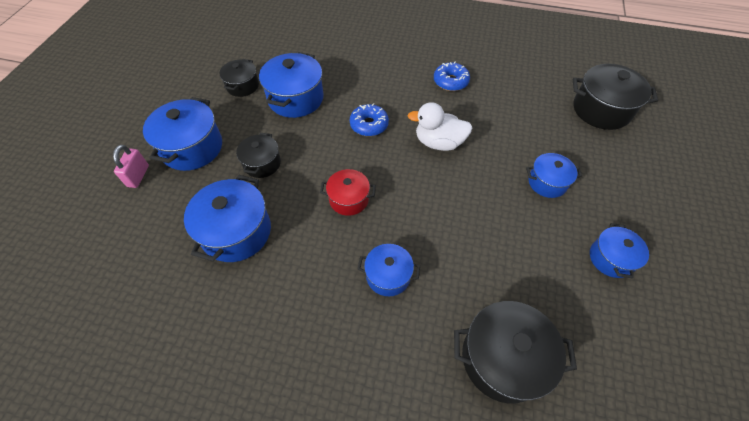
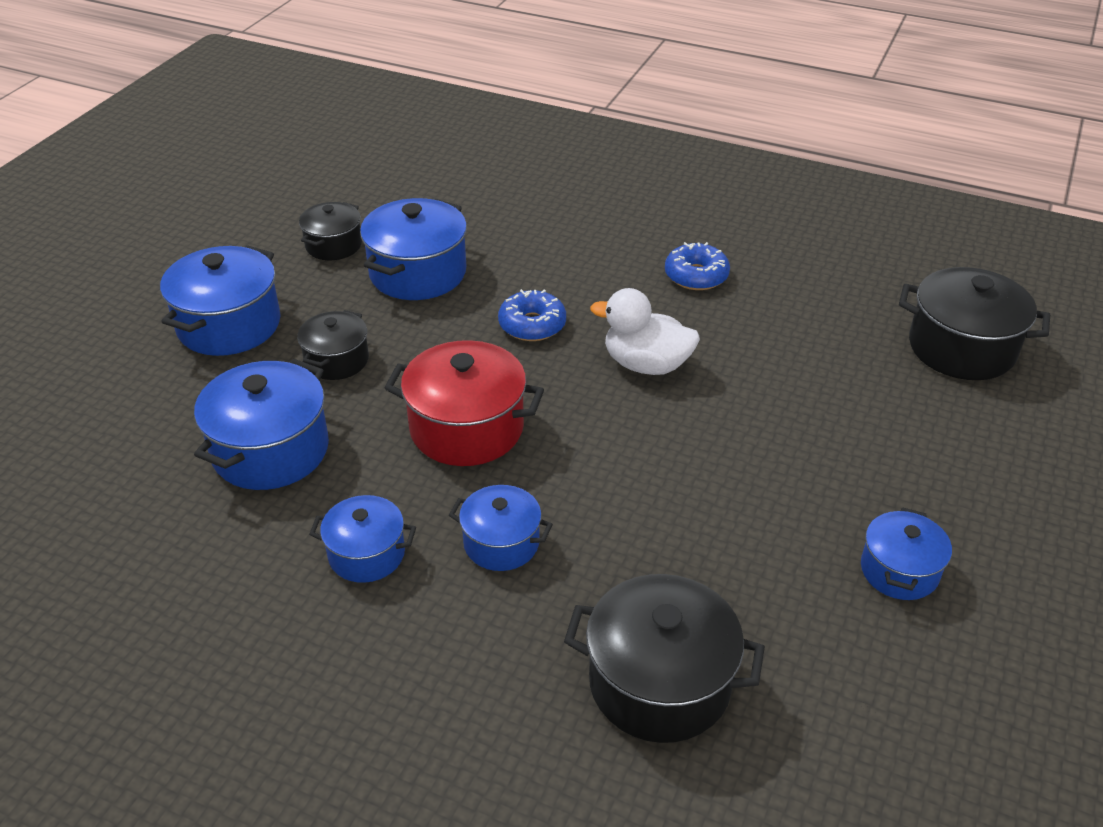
camera: 10 degrees right, 15 degrees down
pink padlock [113,145,149,188] -> none
red pot [320,169,376,216] -> red pot [384,340,544,466], size x1.67
blue pot [526,153,582,198] -> blue pot moved to [309,495,416,583]

